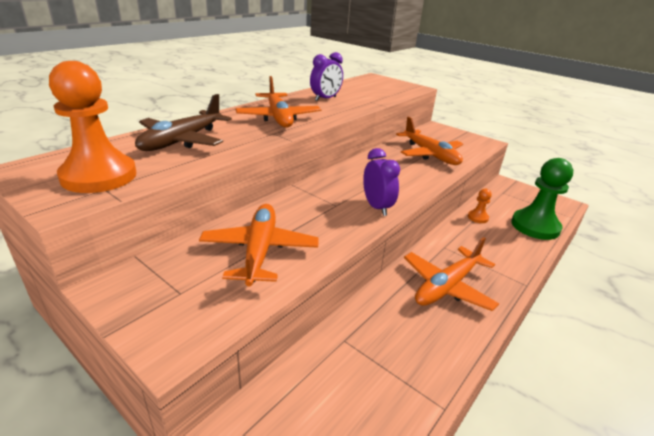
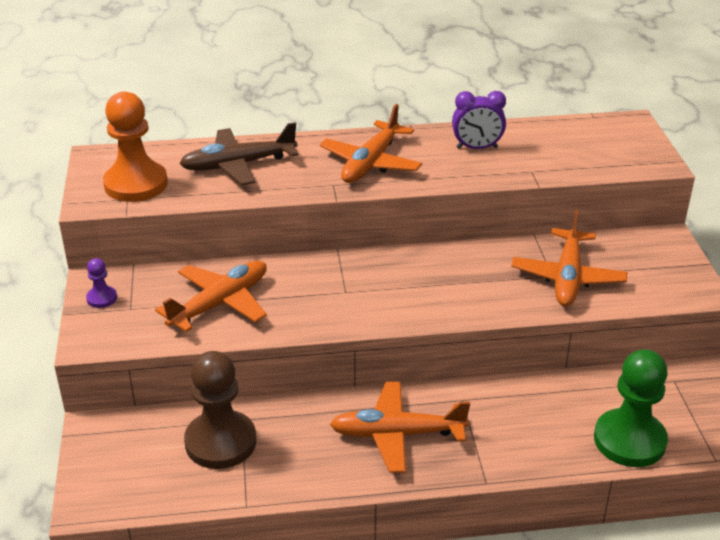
camera: 45 degrees right, 5 degrees up
purple clock [363,148,400,216] -> none
orange pawn [468,189,492,223] -> none
none -> purple pawn [86,258,117,308]
none -> brown pawn [184,351,256,469]

